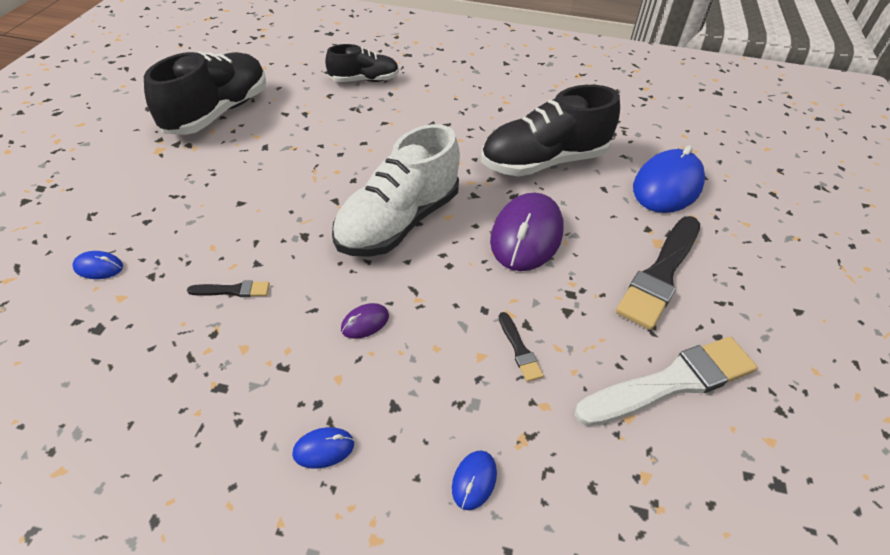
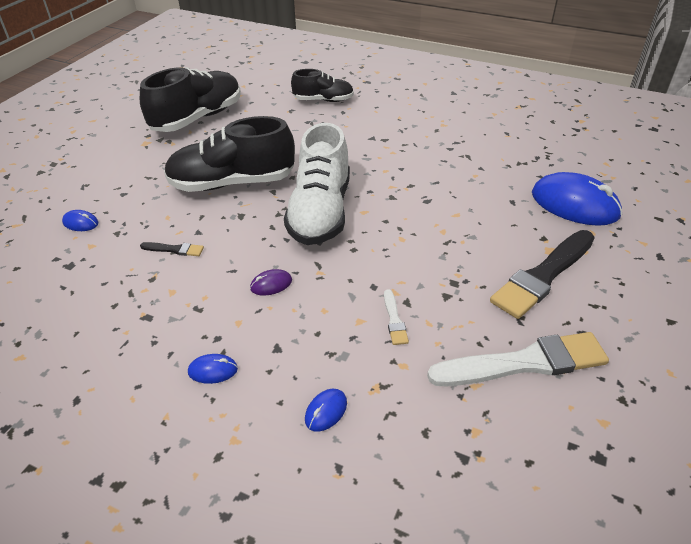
camera: 15 degrees right, 5 degrees down
white shoe [332,124,460,257] -> white shoe turned 45 degrees counterclockwise [284,123,350,245]
black shoe [481,85,620,177] -> black shoe moved to [164,116,295,192]
purple mouse [490,193,564,271] -> none
black brush [499,312,544,382] -> white brush [384,289,409,345]
blue mouse [633,146,705,213] -> blue mouse turned 75 degrees clockwise [532,172,622,226]

